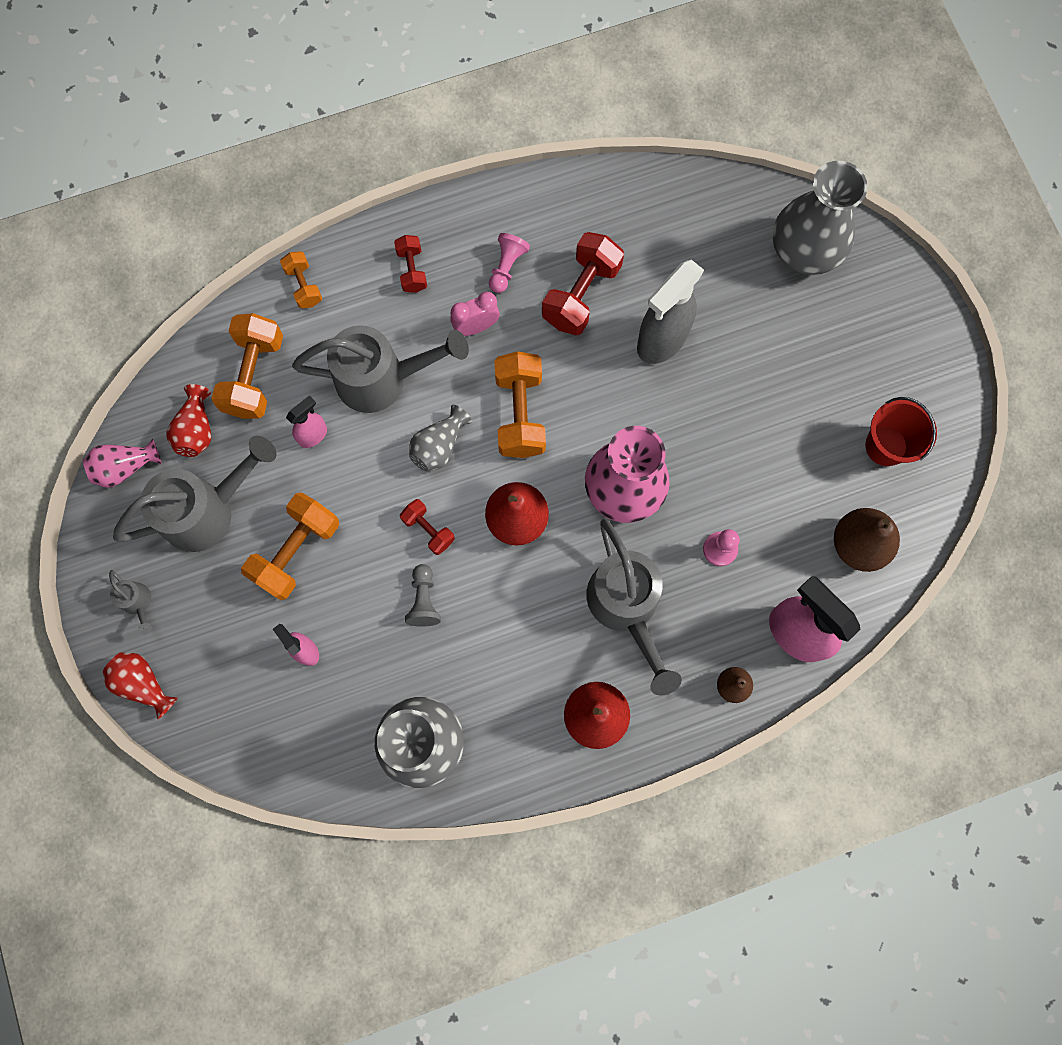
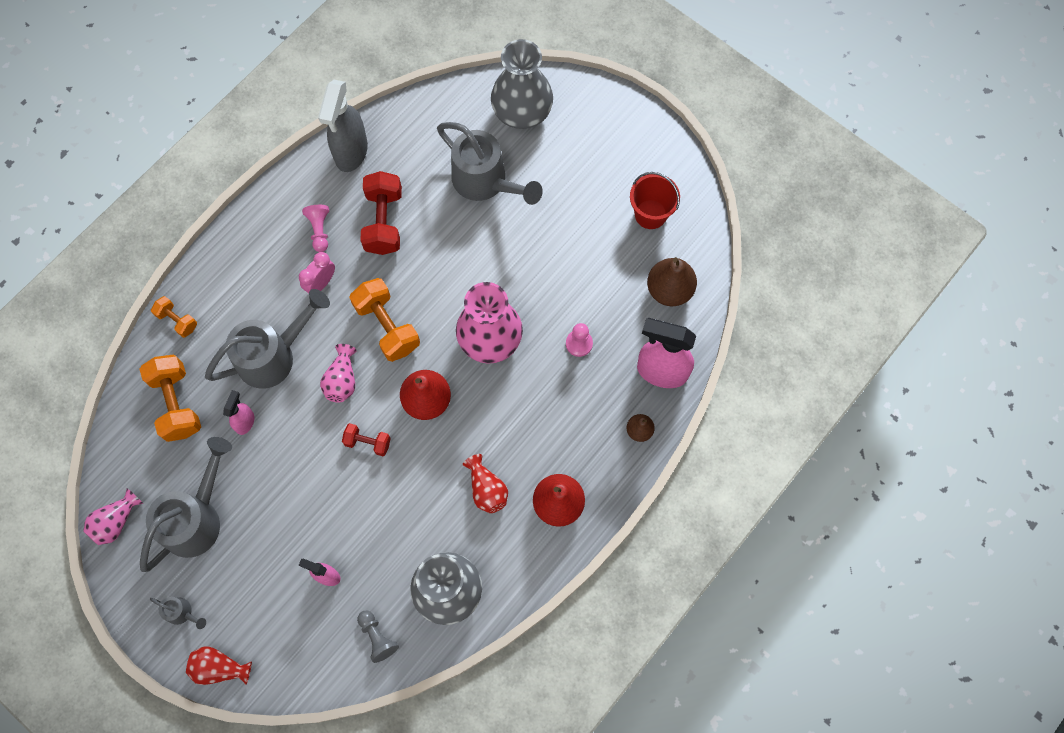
camera: 30 degrees left, 5 degrees down
red vase [167,384,211,457] -> red vase moved to [463,454,508,513]
orange dumbbell [241,492,339,600] -> none
red dumbbell [394,235,427,293] -> none
grey pawn [405,564,441,627] -> grey pawn moved to [357,610,399,663]
grey vase [409,405,472,471] -> pink vase [320,344,357,402]
grey watering can [586,519,682,696] -> grey watering can moved to [437,122,543,205]
grey spray bottle [637,260,704,364] -> grey spray bottle moved to [318,80,368,172]

